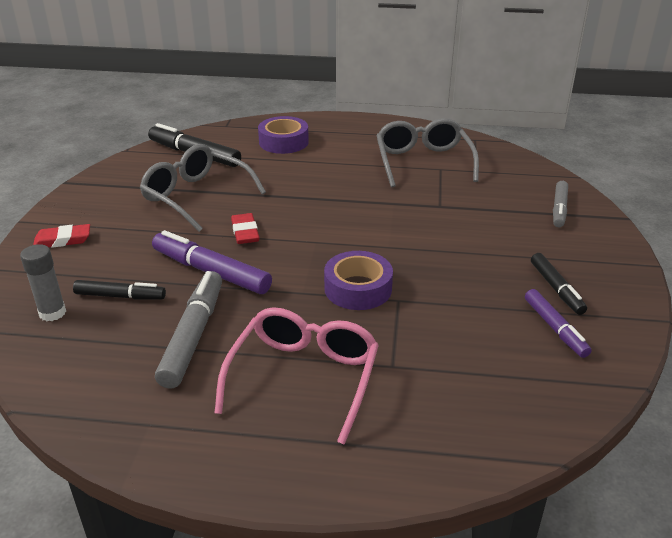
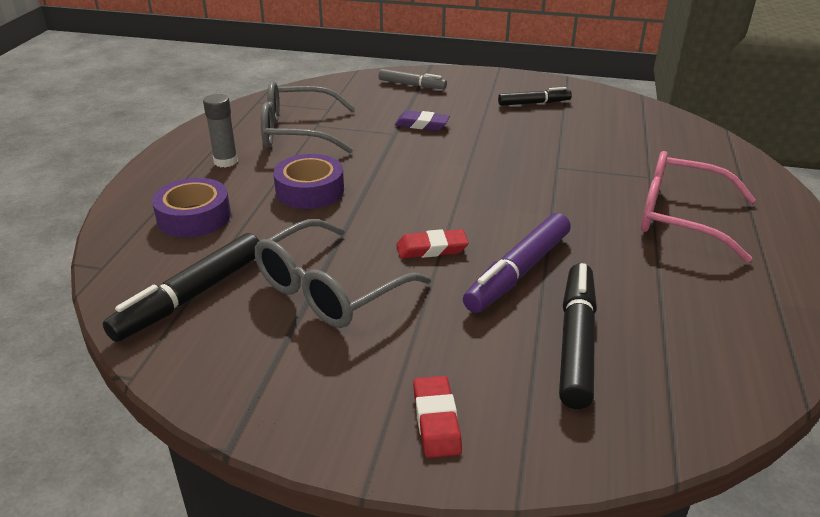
camera: 85 degrees left, 0 degrees up
grey glue stick [20,244,66,321] -> grey glue stick moved to [203,94,238,168]
black marker [73,280,166,299] -> black marker [559,263,597,409], size x1.60
grey marker [155,271,222,389] -> none
purple tape [324,251,393,310] -> purple tape moved to [273,154,344,209]
purple marker [525,289,592,358] -> none
none -> purple eraser [395,110,450,131]

